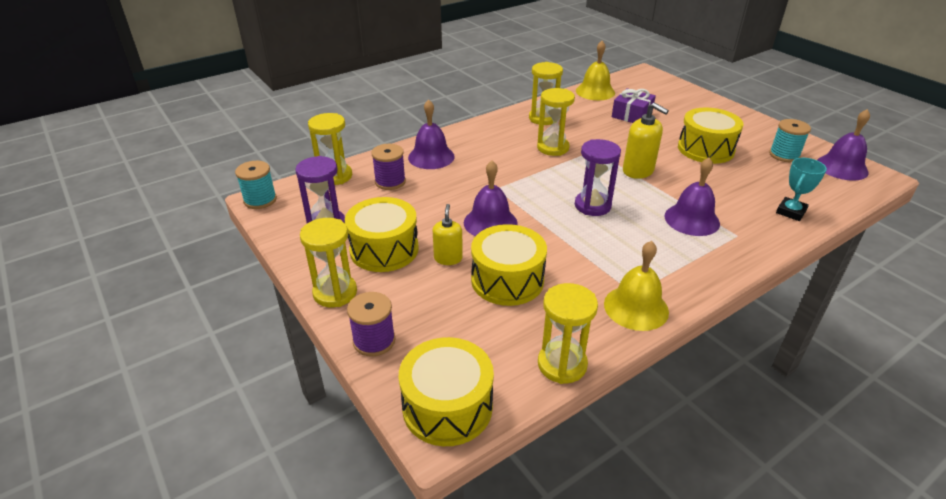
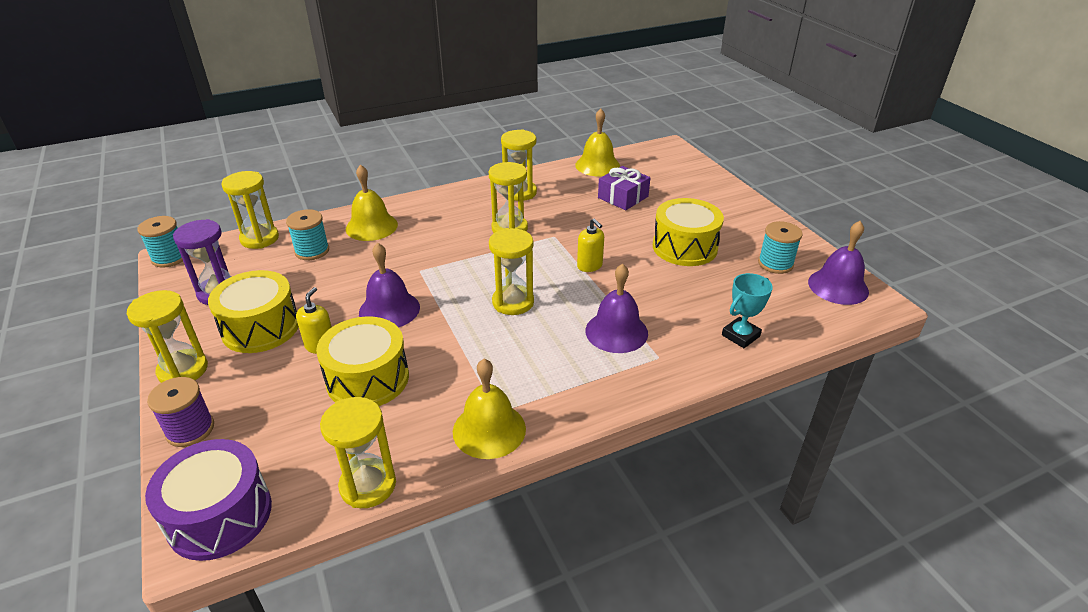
camera: 10 degrees right, 0 degrees up
purple spool [371,144,406,190] -> turquoise spool [286,209,329,260]
yellow drum [398,337,494,446] -> purple drum [145,439,272,561]
purple bell [408,99,455,169] -> yellow bell [345,164,398,241]
purple hourglass [575,139,621,216] -> yellow hourglass [489,228,534,315]
yellow soap dispenser [623,103,669,179] -> yellow soap dispenser [577,218,604,272], size x0.65

